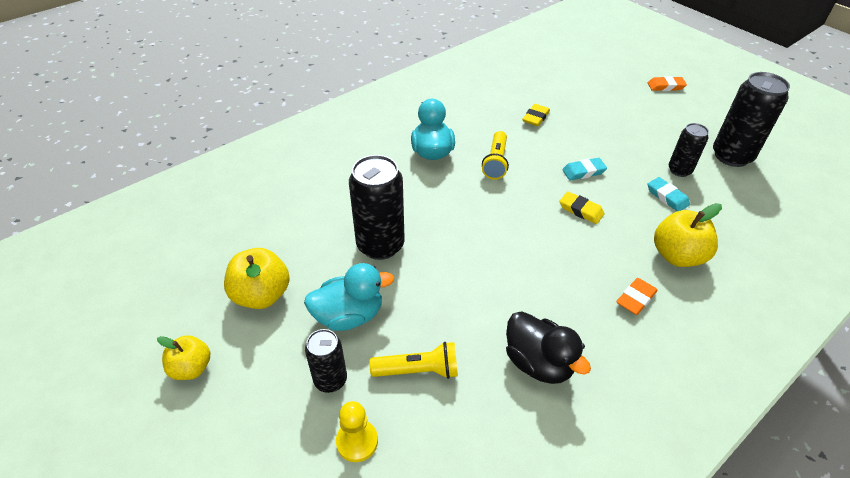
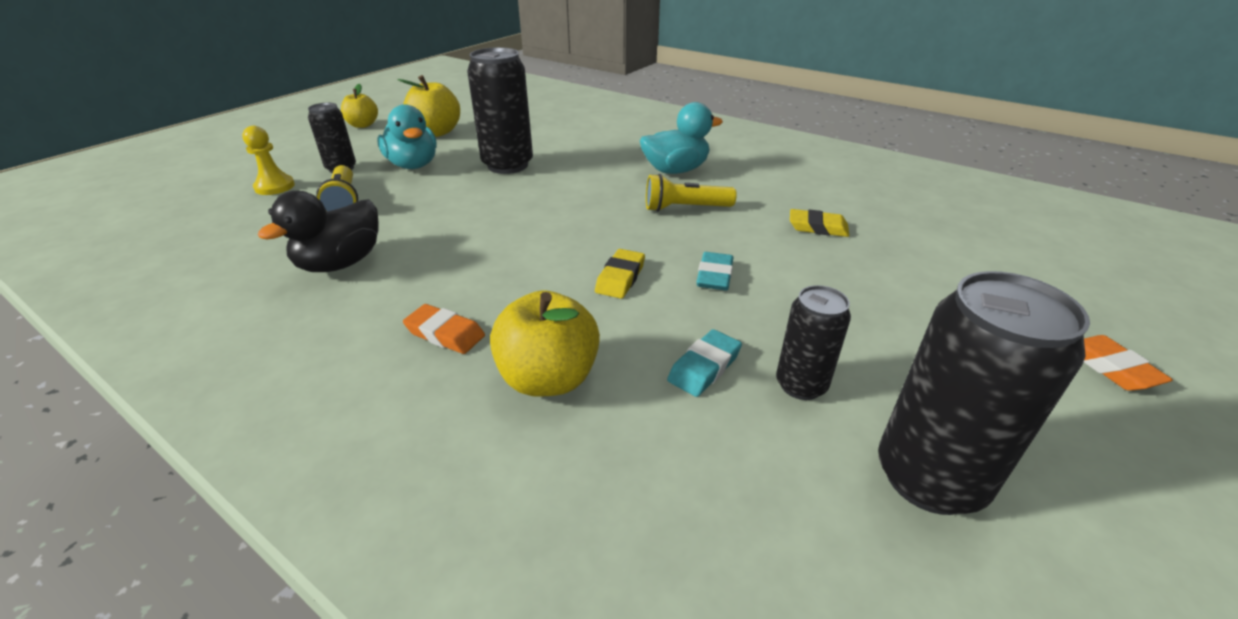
camera: 75 degrees right, 10 degrees down
turquoise eraser [562,158,607,181] -> turquoise eraser turned 45 degrees clockwise [696,252,734,290]

